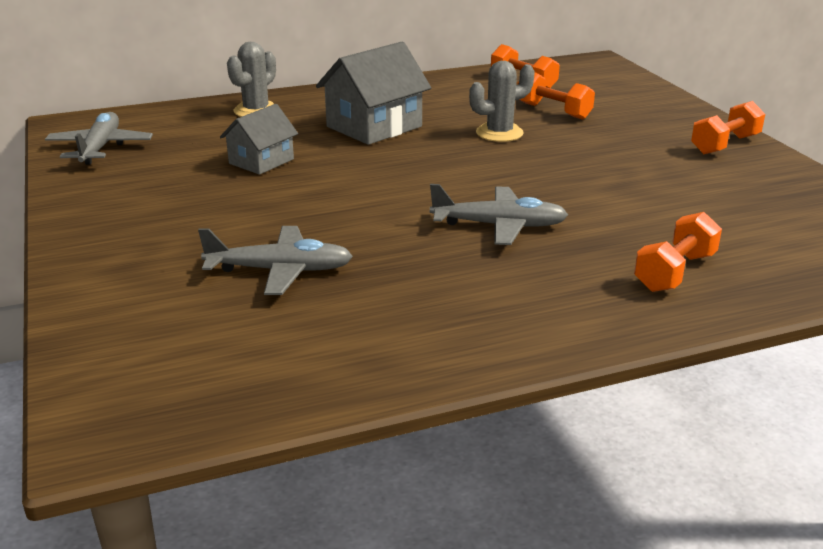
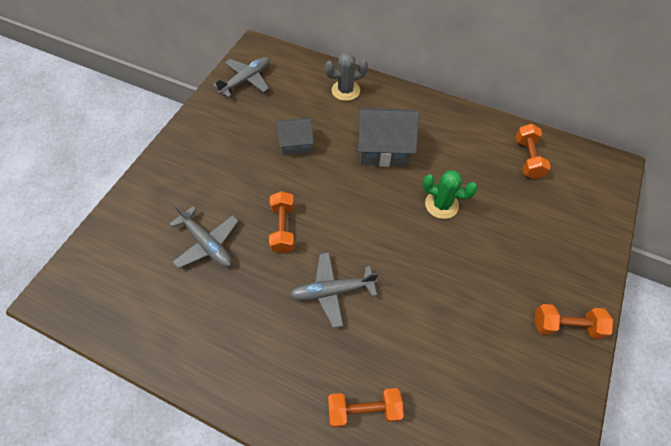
camera: 45 degrees right, 30 degrees up
grey plane [430,184,568,245] -> grey plane turned 120 degrees clockwise [290,252,378,328]
grey cactus [469,61,535,142] -> green cactus [423,170,478,219]
orange dumbbell [517,73,595,120] -> orange dumbbell moved to [269,191,295,253]

